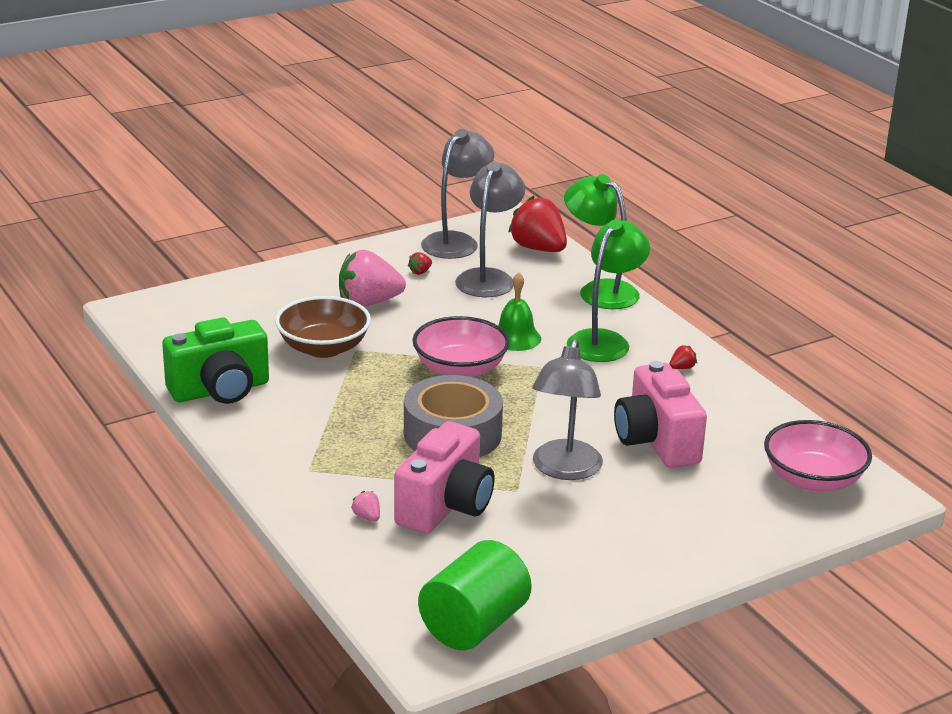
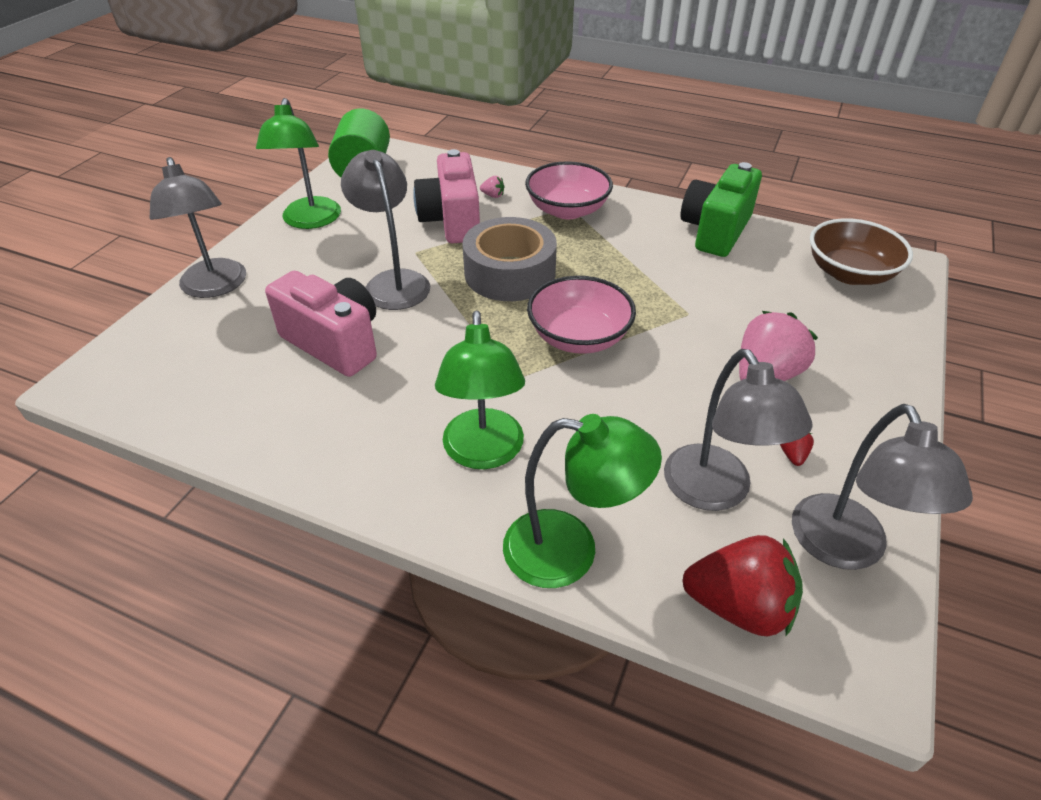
camera: 145 degrees right, 15 degrees up
brown bowl [275,296,371,358] -> brown bowl moved to [810,218,913,285]
green bell [498,272,541,351] -> none
red strawberry [669,345,697,369] -> none
pink bowl [764,420,872,492] -> pink bowl moved to [525,161,613,219]
none -> grey lamp [150,157,246,298]
none -> green lamp [256,98,341,229]

